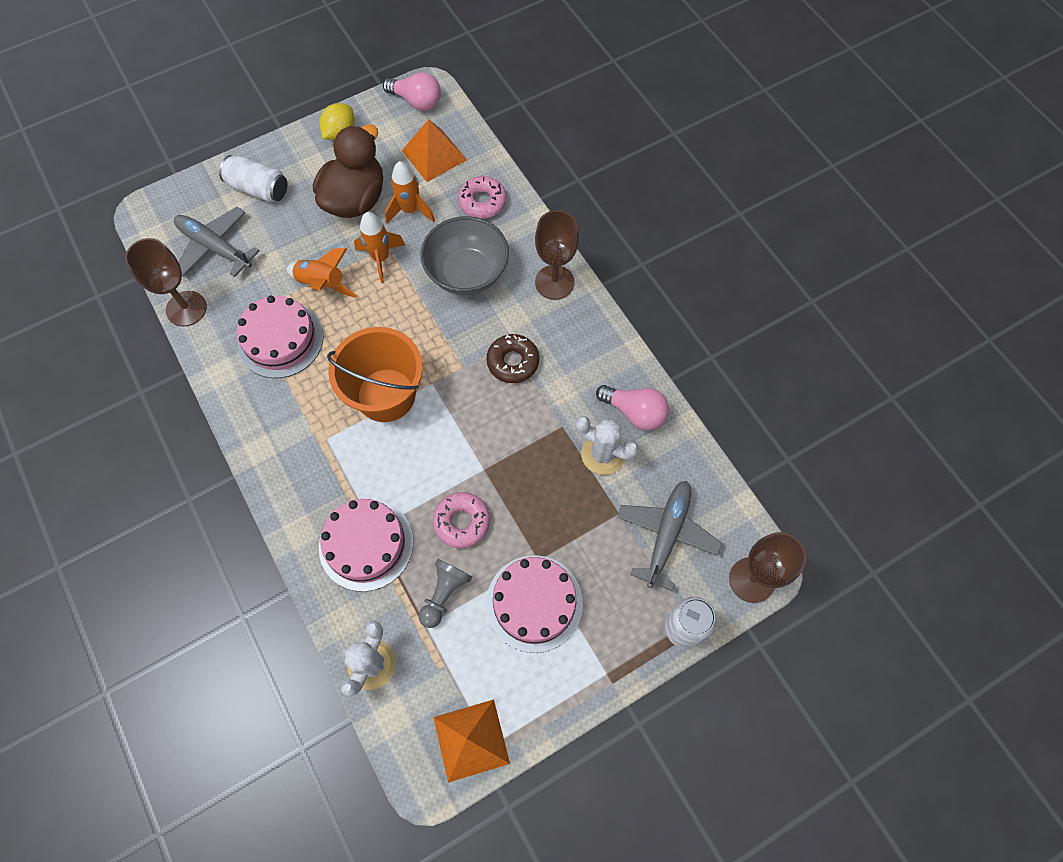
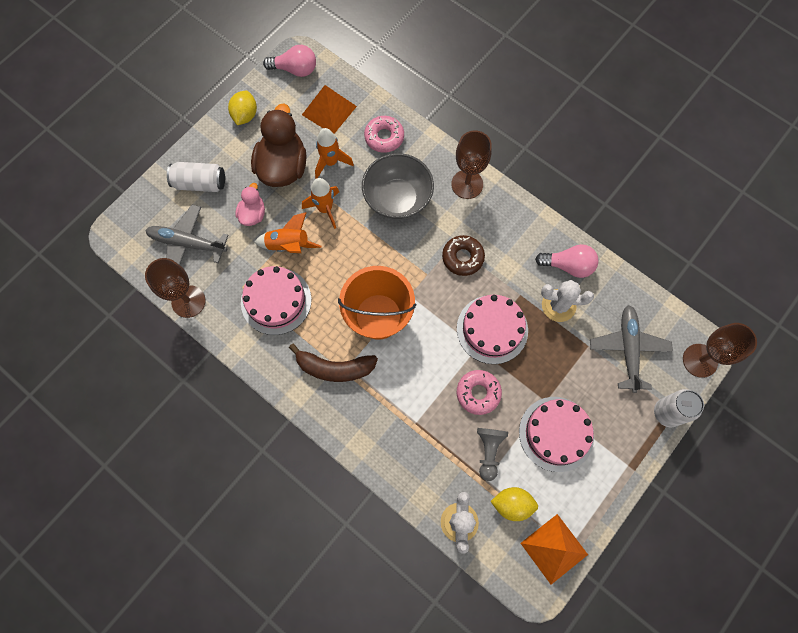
camera: 20 degrees left, 5 degrees up
pink cake [319,499,413,592] -> pink cake moved to [457,295,528,364]
none -> pink duck [235,183,265,226]
none -> brown banana [289,343,378,382]
none -> yellow lemon [490,487,538,521]

